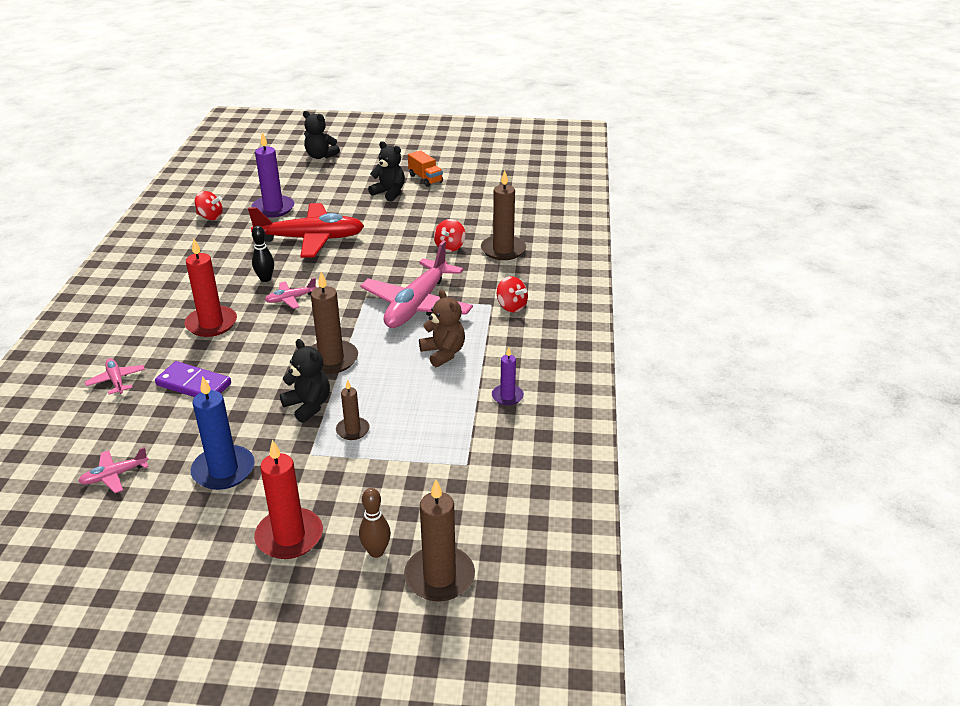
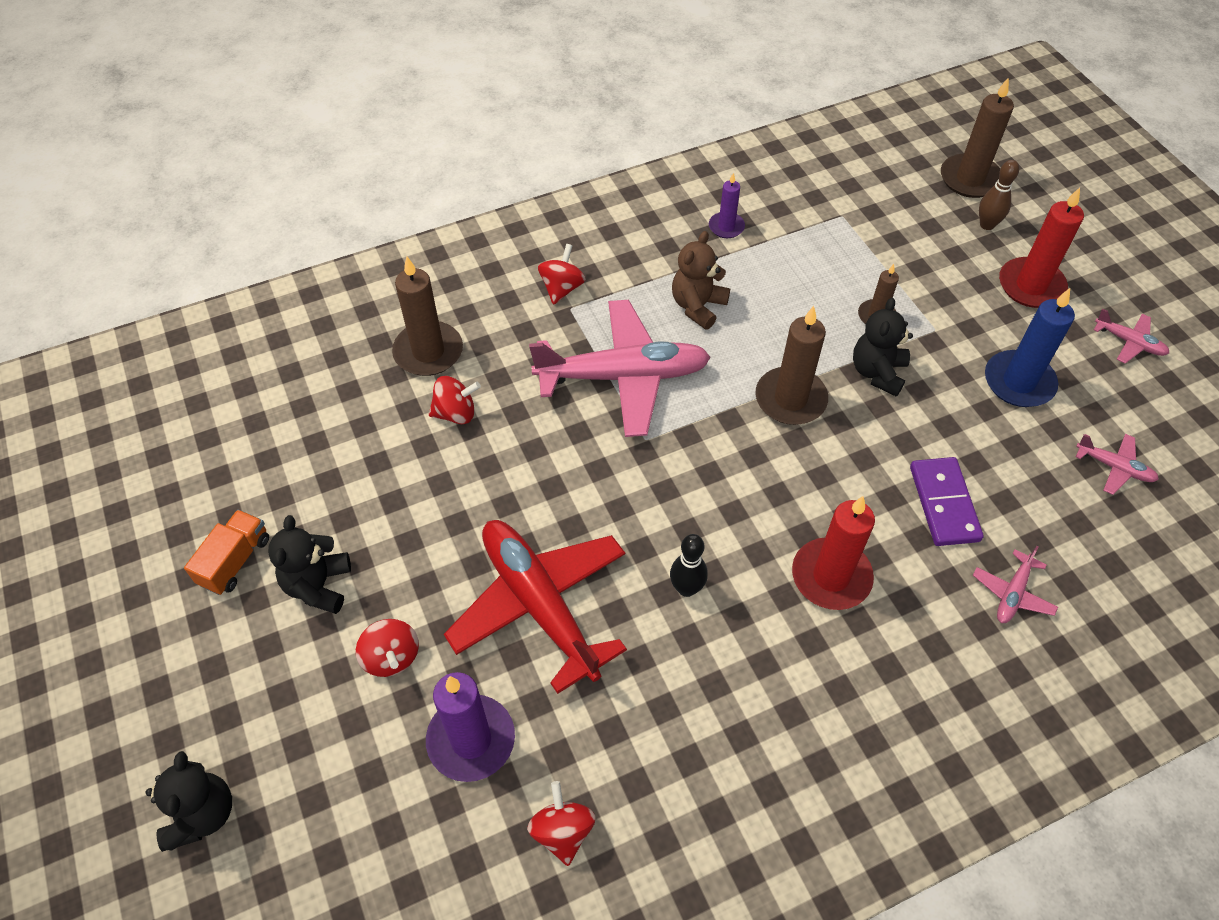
camera: 120 degrees left, 20 degrees up
pink plane [265,278,317,309] -> pink plane moved to [1094,308,1169,364]
none -> red spinning top [356,619,419,677]

